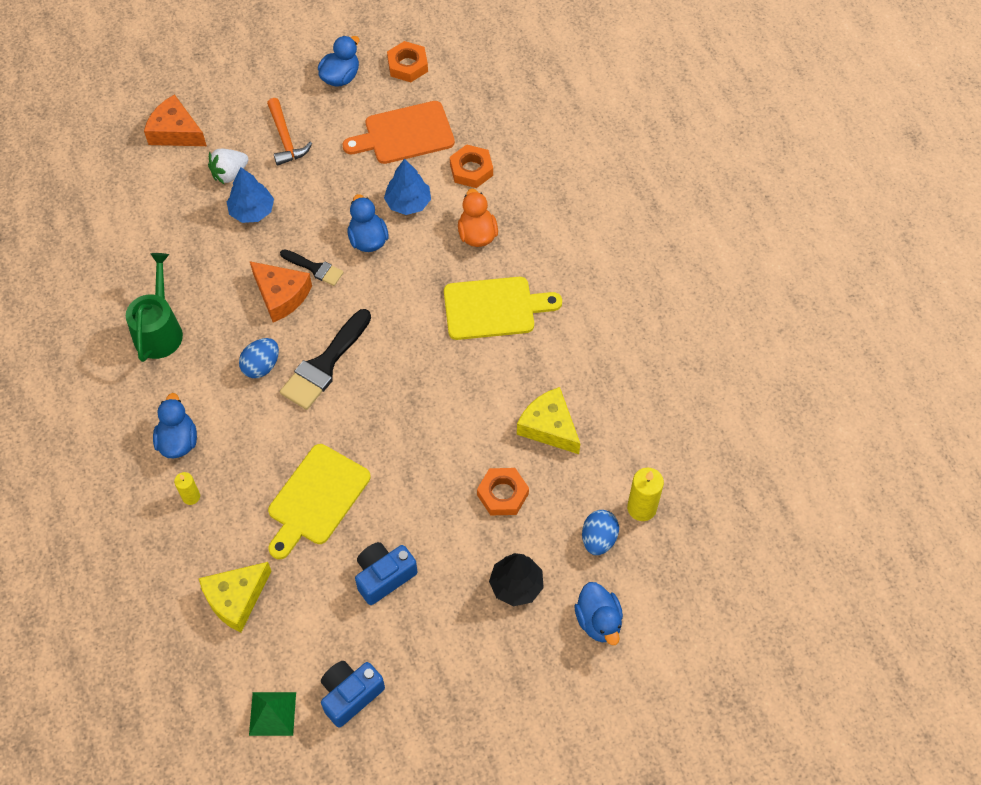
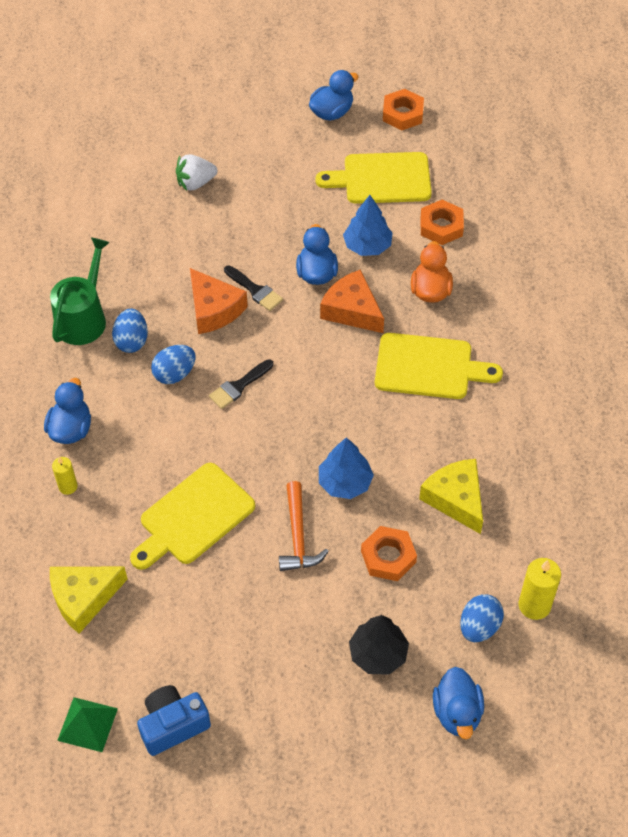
camera: 15 degrees right, 5 degrees down
orange cheese [144,94,207,146] -> orange cheese moved to [320,269,384,333]
blue tree [227,167,274,223] -> blue tree moved to [319,437,374,499]
orange hammer [267,98,312,166] -> orange hammer moved to [279,481,329,571]
black brush [280,309,371,410] -> black brush [209,359,273,409], size x0.57
orange cutting board [342,101,455,164] -> yellow cutting board [316,152,432,204]
blue camera [355,542,417,605] -> none
none -> blue egg [112,309,148,353]

